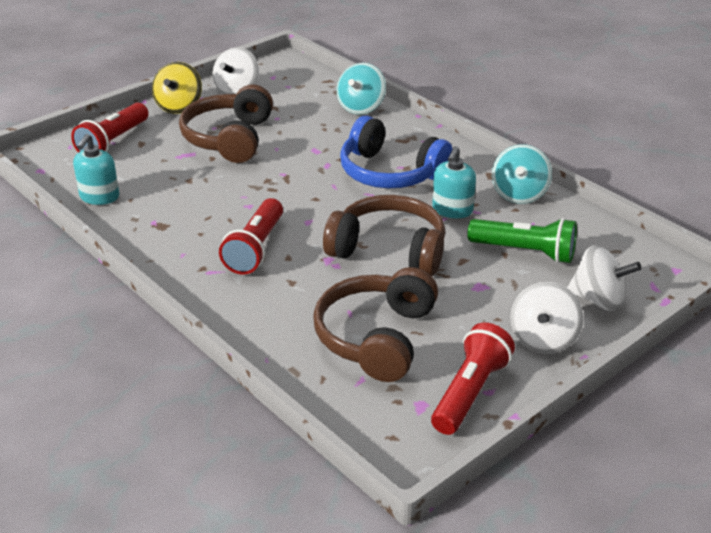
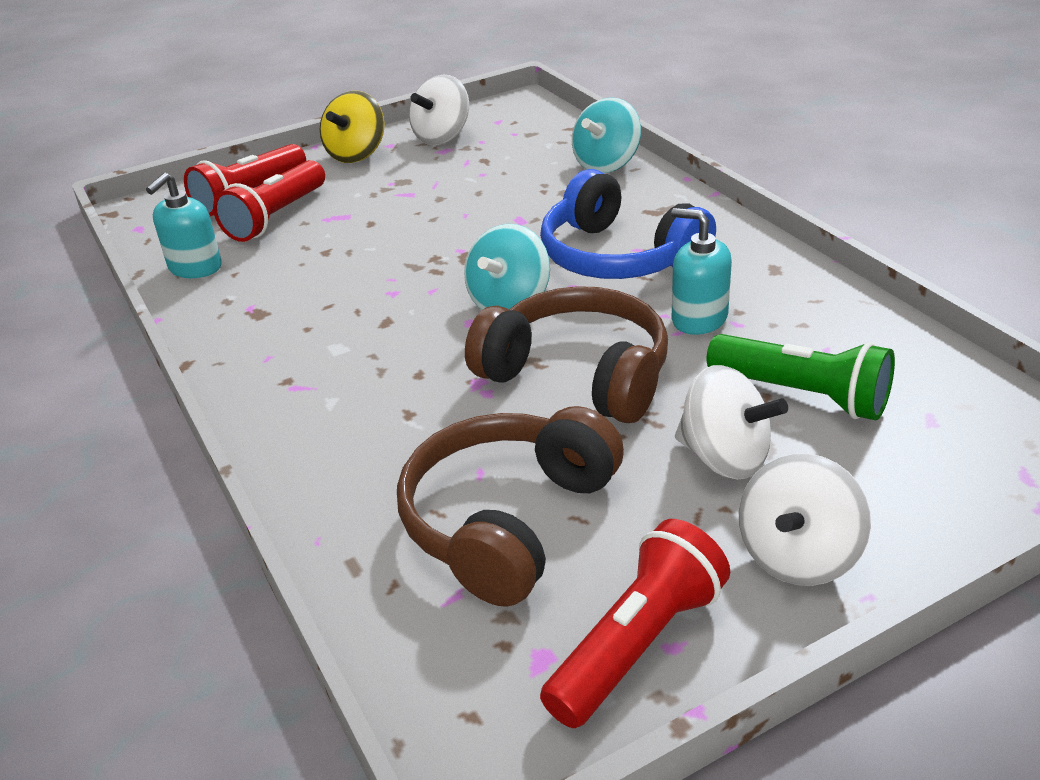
camera: 15 degrees right, 0 degrees up
brown headphones [179,84,273,163] -> none
red flashlight [219,198,283,275] -> red flashlight moved to [213,160,325,242]
turquoise soap dispenser [432,146,476,218] -> turquoise soap dispenser turned 90 degrees clockwise [671,208,732,335]
turquoise spinning top [492,144,552,204] -> turquoise spinning top moved to [464,224,550,310]
white spinning top [567,245,642,311] -> white spinning top moved to [675,365,788,479]

